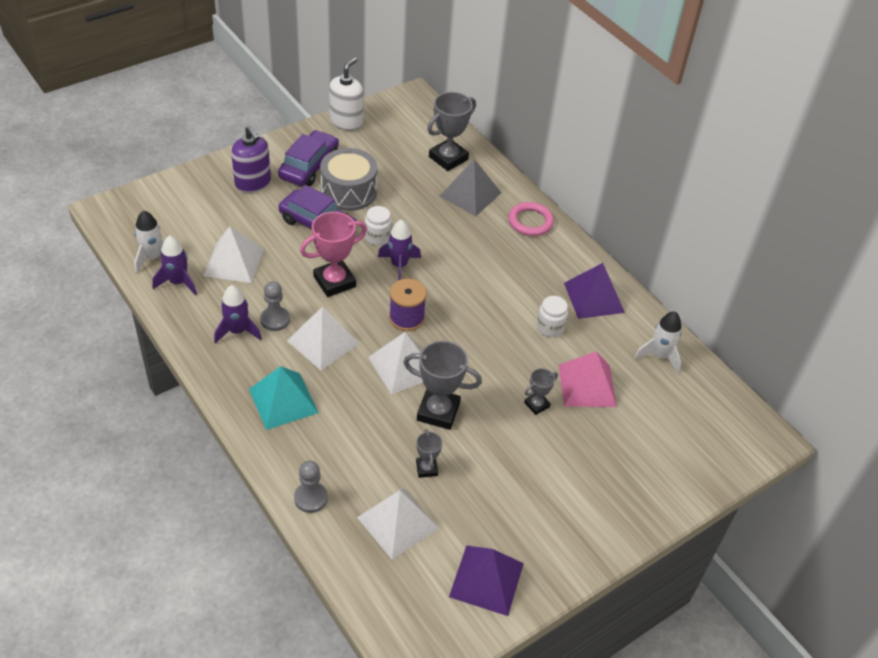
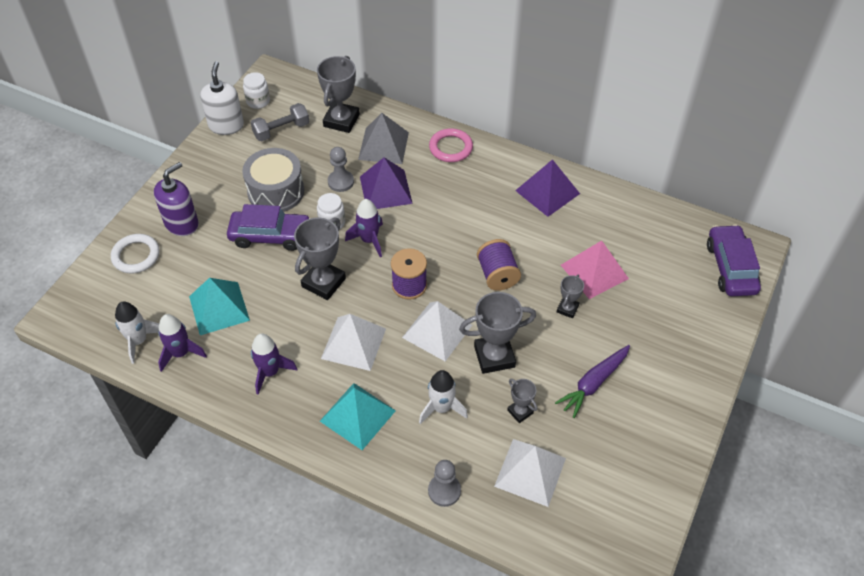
camera: 25 degrees left, 5 degrees up
white pyramid [203,226,264,283] -> turquoise pyramid [189,278,250,335]
purple soap dispenser [231,126,271,193] -> purple soap dispenser turned 75 degrees counterclockwise [154,162,199,236]
grey pawn [260,281,290,331] -> grey pawn moved to [328,147,354,192]
purple car [278,130,339,186] -> purple car moved to [707,224,761,296]
pink trophy [300,212,367,297] -> grey trophy [294,217,346,300]
purple pyramid [449,545,524,616] -> purple pyramid moved to [360,157,413,209]
white jar [537,296,568,337] -> white jar moved to [243,72,270,109]
white rocket [634,312,682,373] -> white rocket moved to [419,370,468,424]
none -> white ring [111,234,160,273]
none -> grey dumbbell [251,103,309,141]
none -> purple spool [477,239,521,291]
none -> purple carrot [555,345,630,418]

